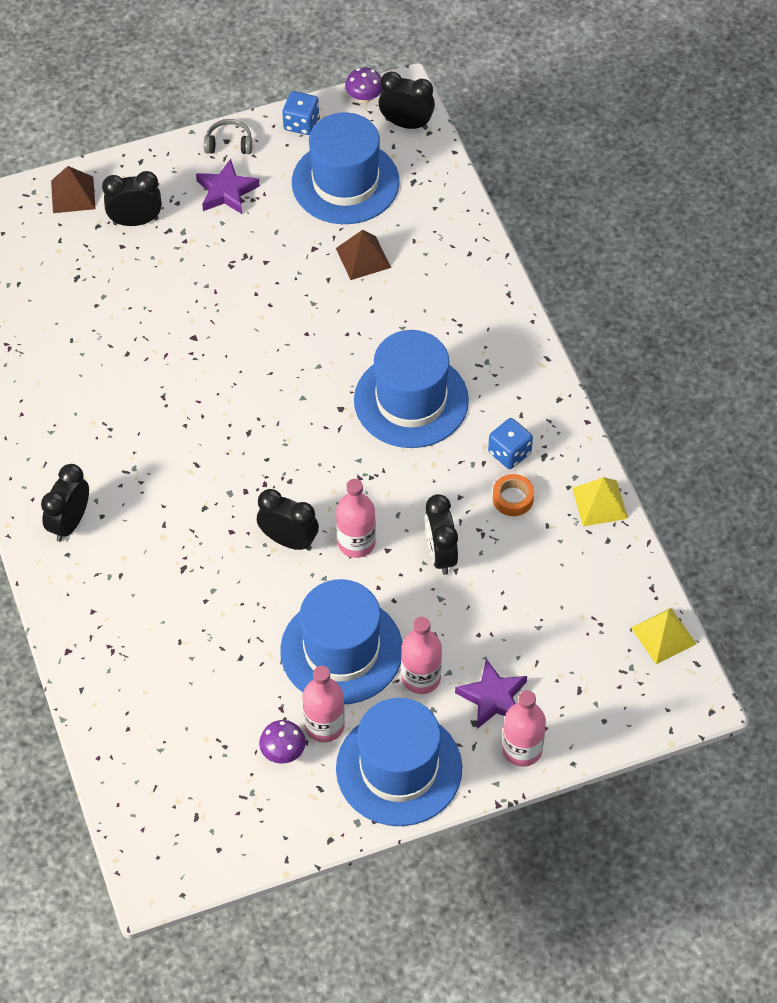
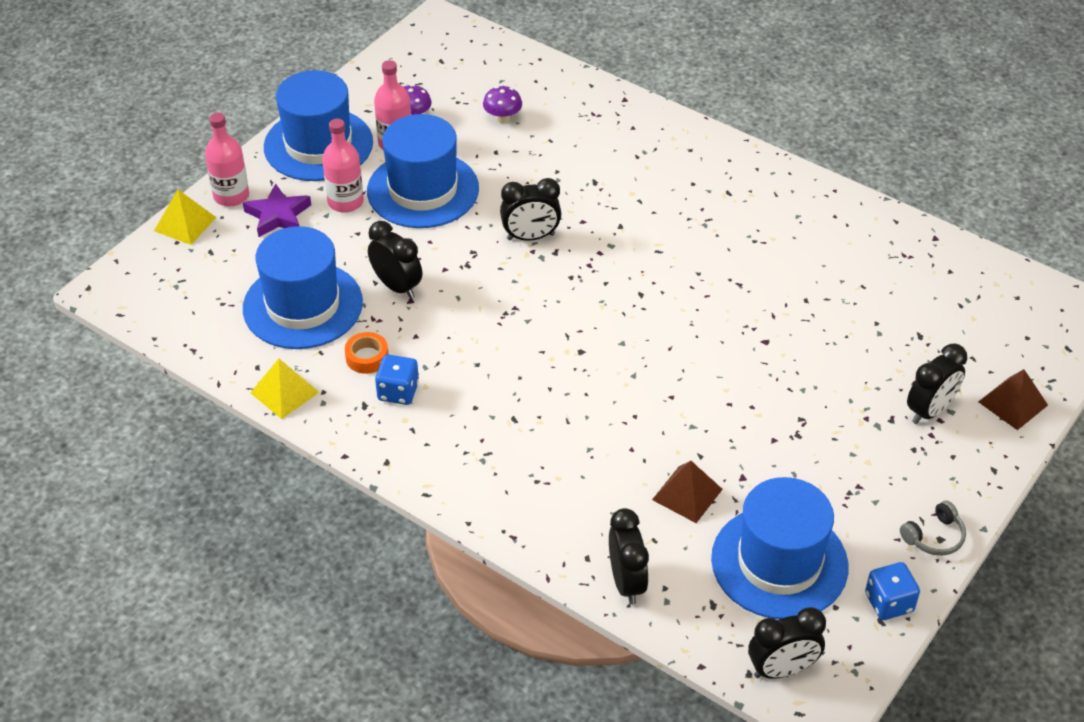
camera: 145 degrees right, 10 degrees down
black clock [41,464,89,542] -> black clock moved to [609,508,649,605]
purple star [196,159,260,214] -> none
pink bottle [336,479,376,558] -> none
purple mushroom [345,67,382,103] -> purple mushroom moved to [483,86,522,123]
blue hat [354,330,469,448] -> blue hat moved to [243,226,363,349]
yellow pyramid [631,608,696,664] -> yellow pyramid moved to [154,190,216,245]

